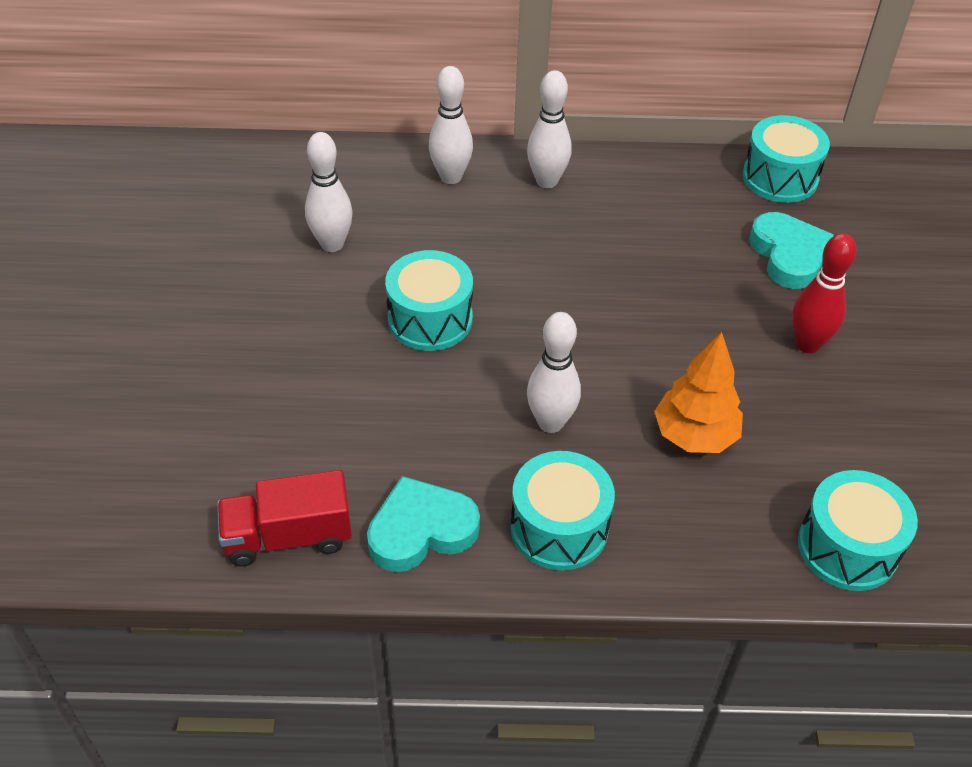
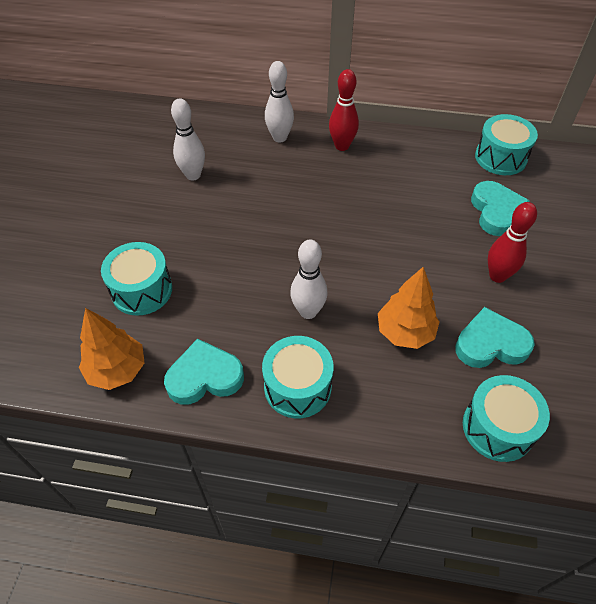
camera: 10 degrees right, 5 degrees up
red truck [217,470,352,566] -> orange tree [79,308,145,390]
turquoise drum [385,250,473,351] -> turquoise drum moved to [101,242,172,316]
white bowling pin [527,70,572,188] -> red bowling pin [329,69,359,151]
none -> turquoise heart [455,307,535,368]

